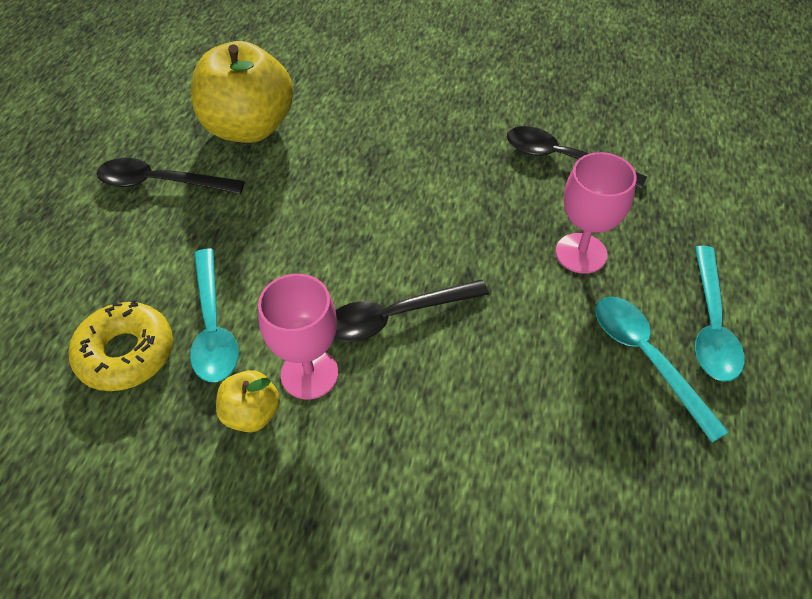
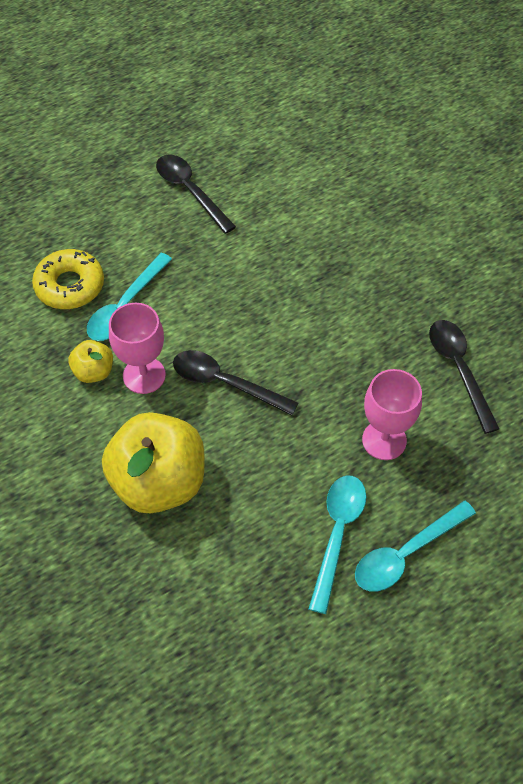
camera: 45 degrees right, 5 degrees up
yellow apple [191,41,293,143] -> yellow apple moved to [102,412,204,514]

